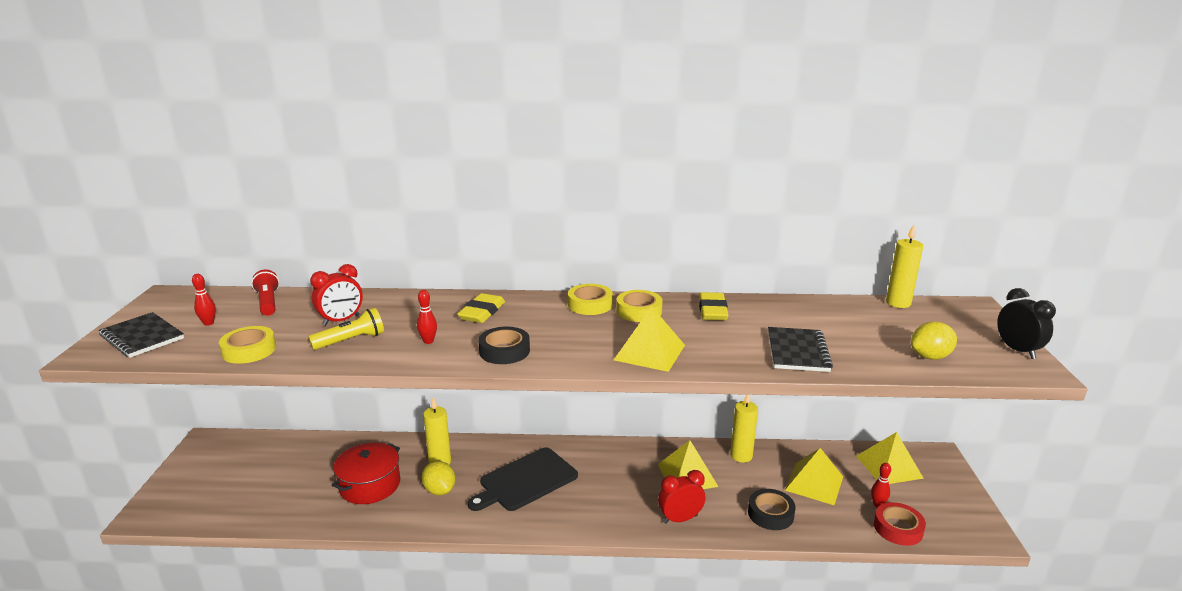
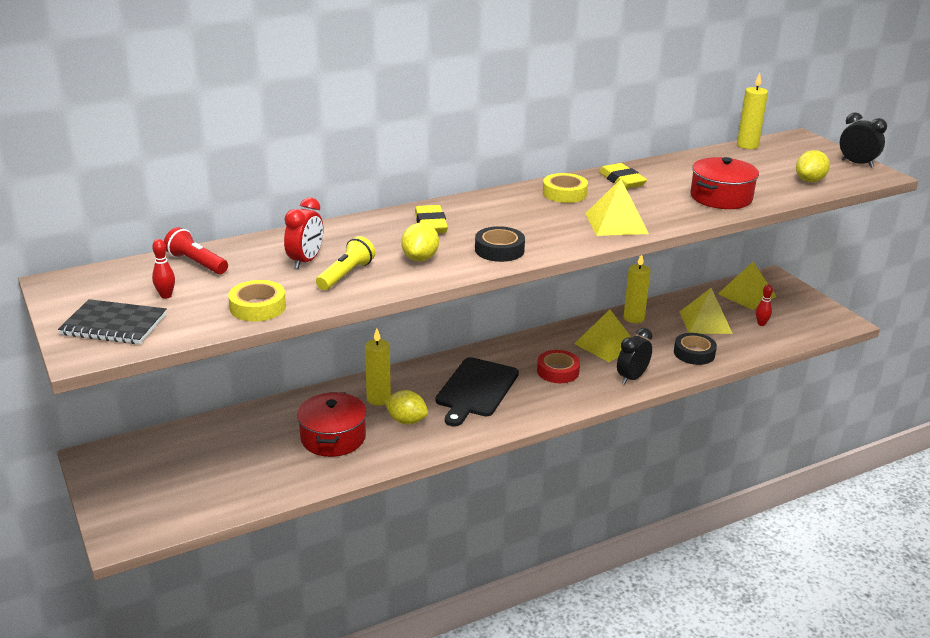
camera: 30 degrees left, 5 degrees up
red bowling pin [417,290,437,344] -> yellow lemon [401,223,439,261]
yellow tape [568,284,613,315] -> none
red clock [658,470,705,524] -> black clock [617,328,653,385]
black notebook [768,327,833,372] -> red pot [690,157,759,209]
red tape [874,502,926,546] -> red tape moved to [537,350,580,383]

